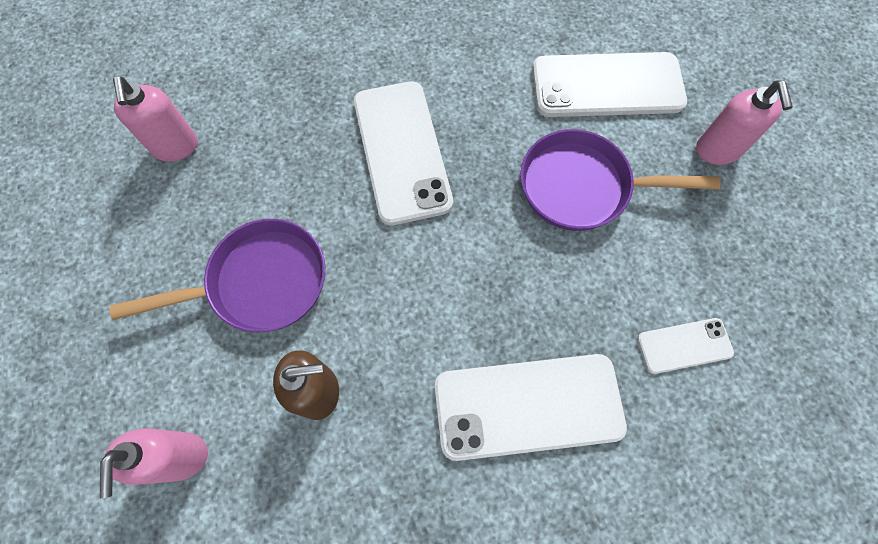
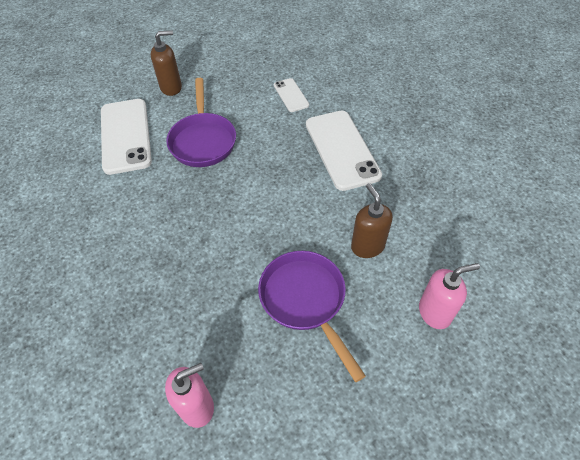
camera: 100 degrees left, 15 degrees down
white phone [354,81,453,226] -> none
pink soap dispenser [696,80,793,165] -> brown soap dispenser [151,30,182,96]

